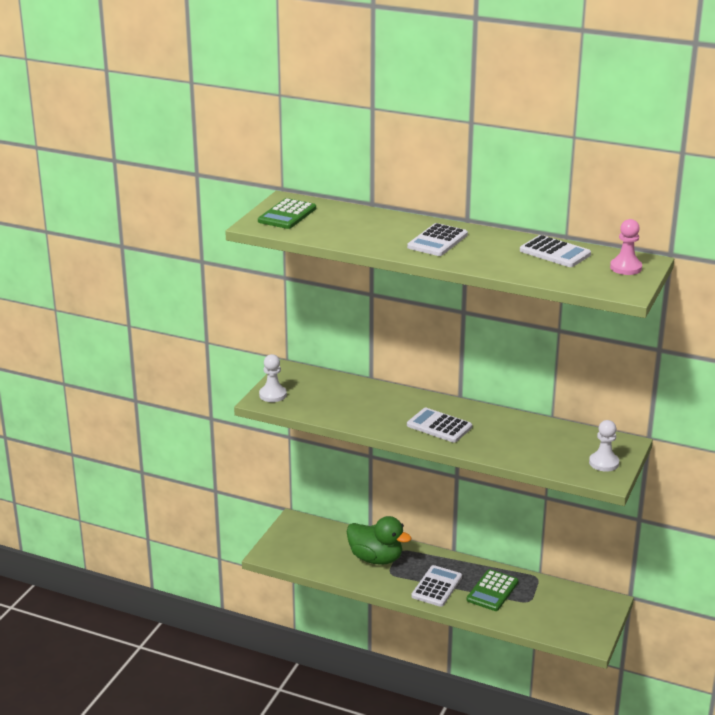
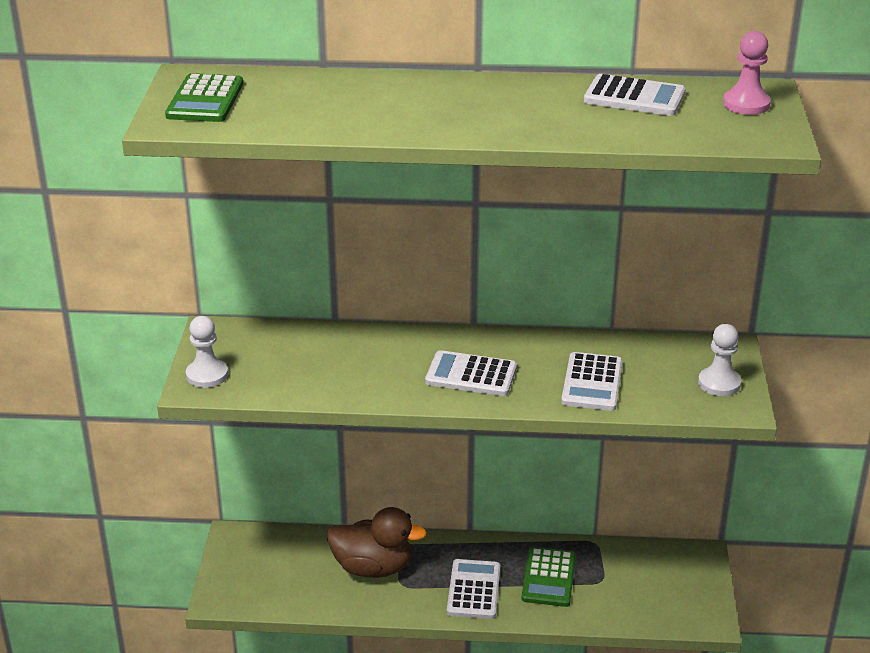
camera: 20 degrees left, 5 degrees up
green duck [347,516,412,565] -> brown duck [327,507,427,578]
white calculator [407,223,468,256] -> white calculator moved to [561,352,623,411]

